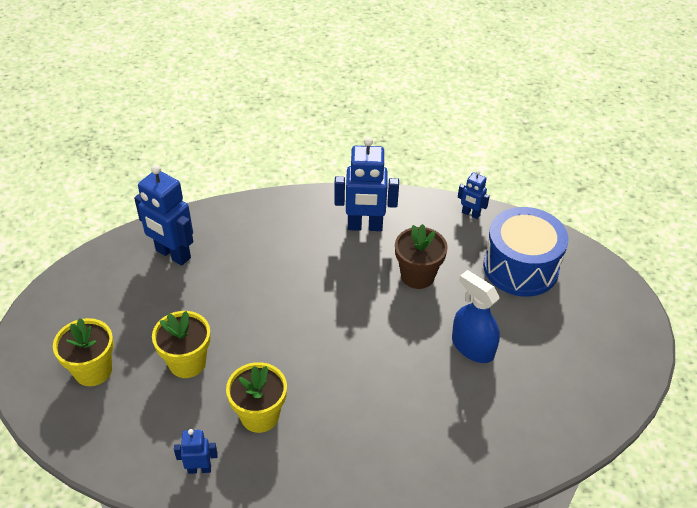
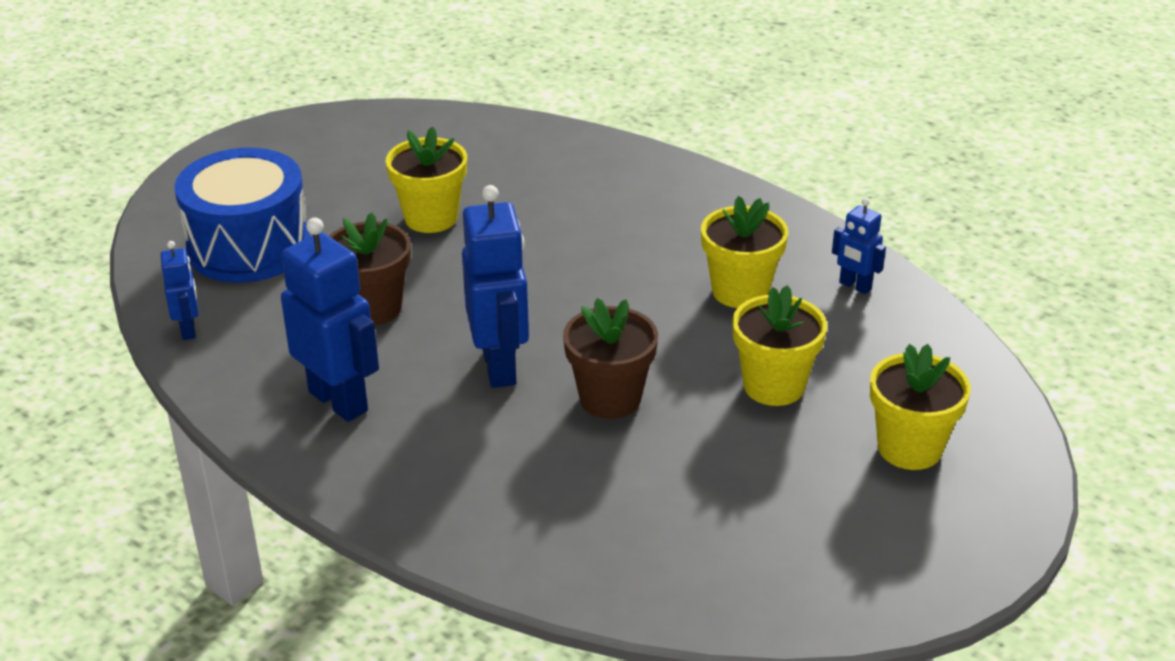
camera: 135 degrees left, 10 degrees down
blue robot [134,165,193,266] -> blue robot moved to [462,185,529,388]
blue spray bottle [452,270,500,363] -> yellow flower pot [386,127,467,233]
none -> brown flower pot [563,298,658,419]

